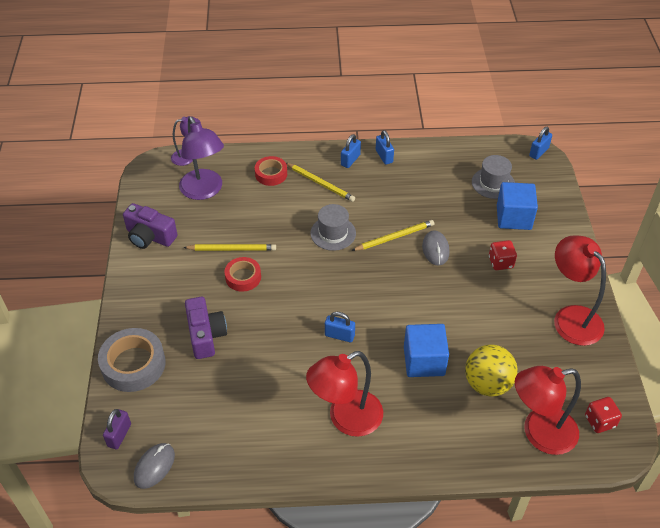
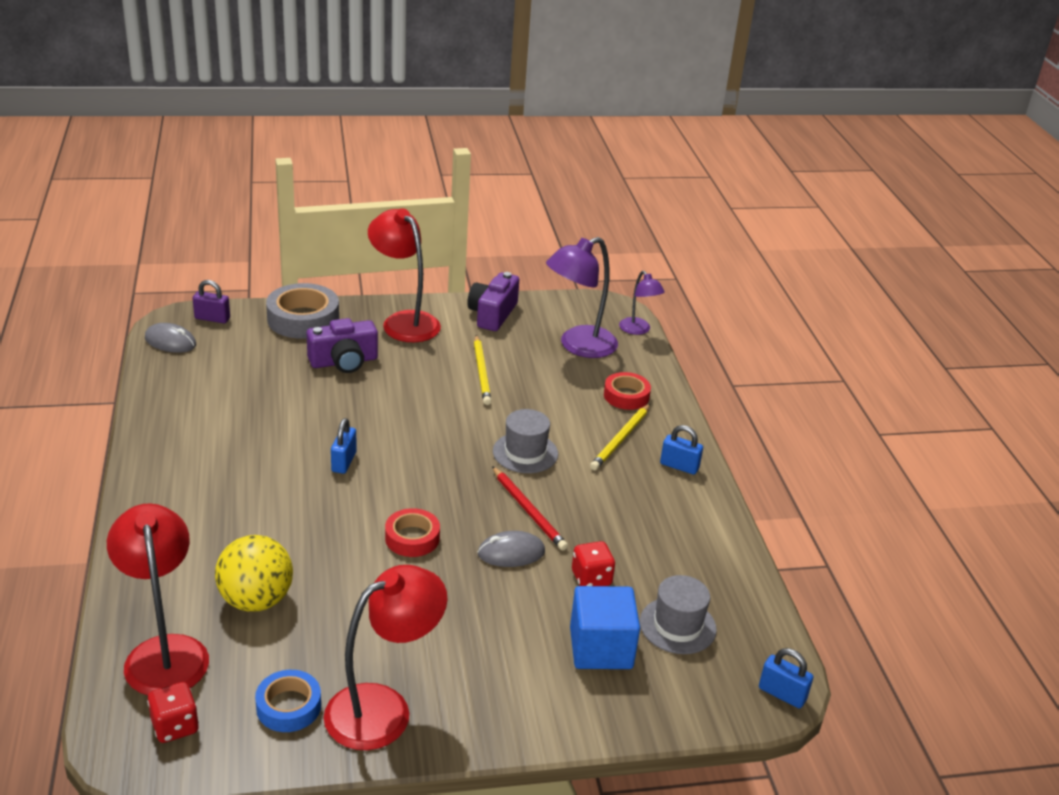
camera: 80 degrees right, 15 degrees down
red tape [224,257,261,292] -> red tape moved to [385,508,440,557]
red lamp [306,351,383,437] -> red lamp moved to [368,208,441,342]
yellow pencil [351,220,434,251] -> red pencil [492,466,568,551]
blue padlock [376,130,394,165] -> none
blue cube [404,324,449,377] -> none
red dice [489,240,517,270] -> red dice moved to [572,541,615,586]
none -> blue tape [255,670,321,732]

